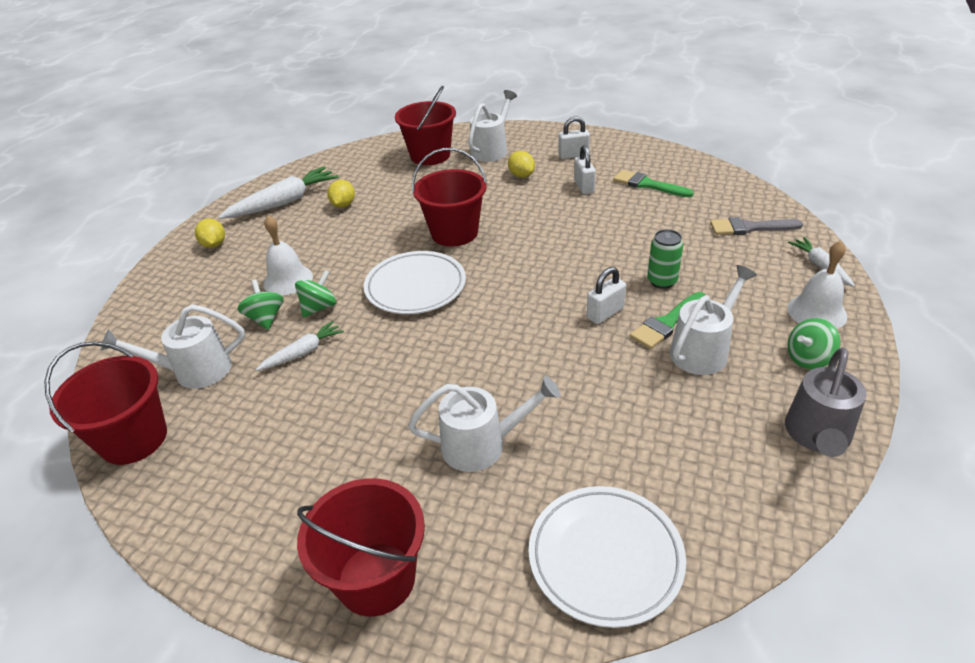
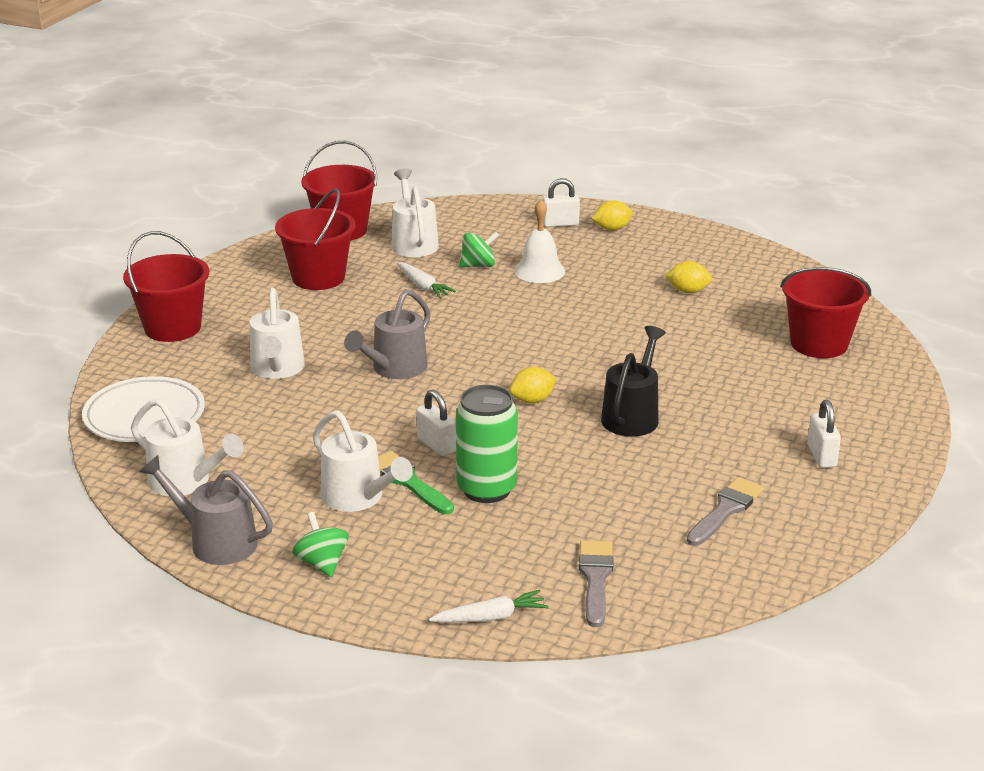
camera: 90 degrees right, 10 degrees down
white carrot [219,167,339,219] -> none
green spinning top [295,270,336,318] -> none
white plate [364,251,466,314] -> none
red bucket [412,148,487,246] -> red bucket moved to [275,189,356,290]
white watering can [468,90,517,162] -> white watering can moved to [131,398,244,496]
yellow lemon [508,151,535,178] -> yellow lemon moved to [510,367,557,403]
white padlock [574,145,596,194] -> white padlock moved to [543,178,580,227]
green brush [613,170,694,197] -> grey brush [687,477,764,546]
green can [647,229,683,289] -> green can [456,385,518,503], size x1.62
white bell [787,241,847,329] -> none
none -> grey watering can [344,289,431,379]
none -> black watering can [601,326,666,437]

